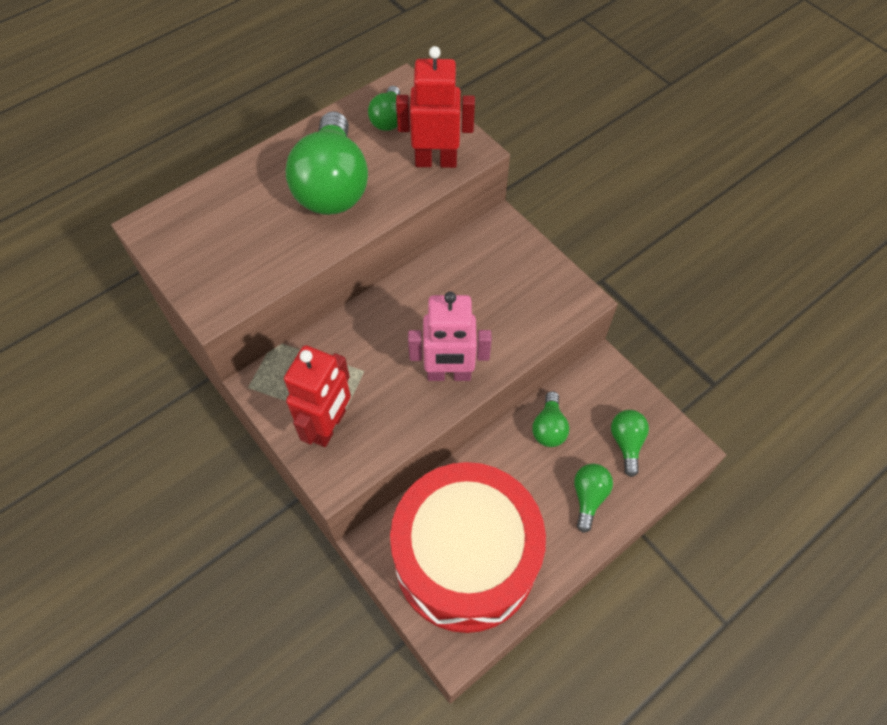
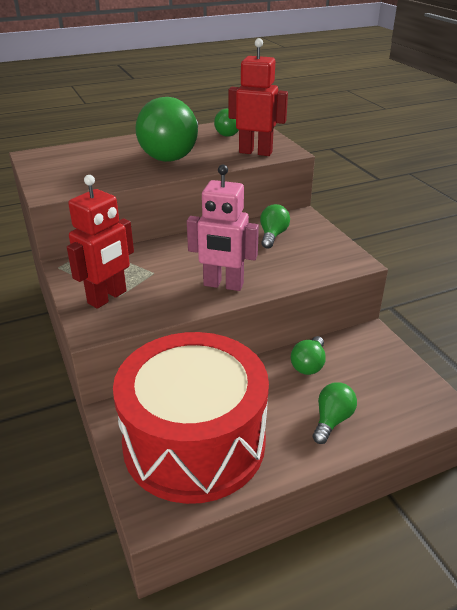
camera: 15 degrees right, 25 degrees down
green light bulb [611,410,649,477] -> green light bulb moved to [260,204,290,249]

